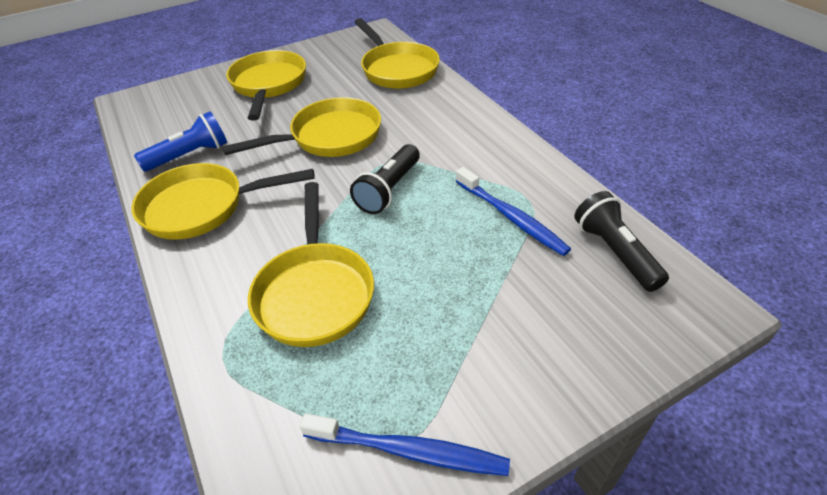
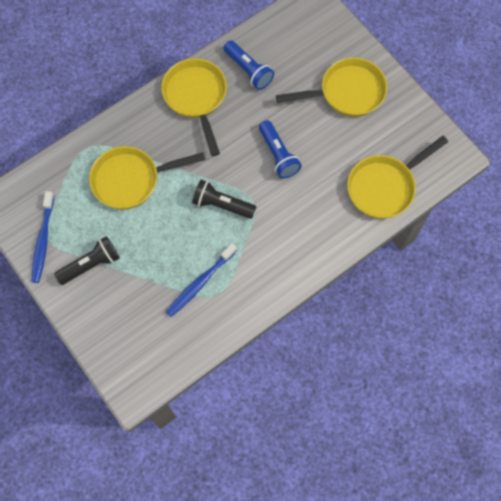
camera: 80 degrees right, 25 degrees up
yellow pan [222,97,381,157] -> blue flashlight [259,120,302,179]
black flashlight [574,191,669,292] -> black flashlight moved to [54,236,120,285]

